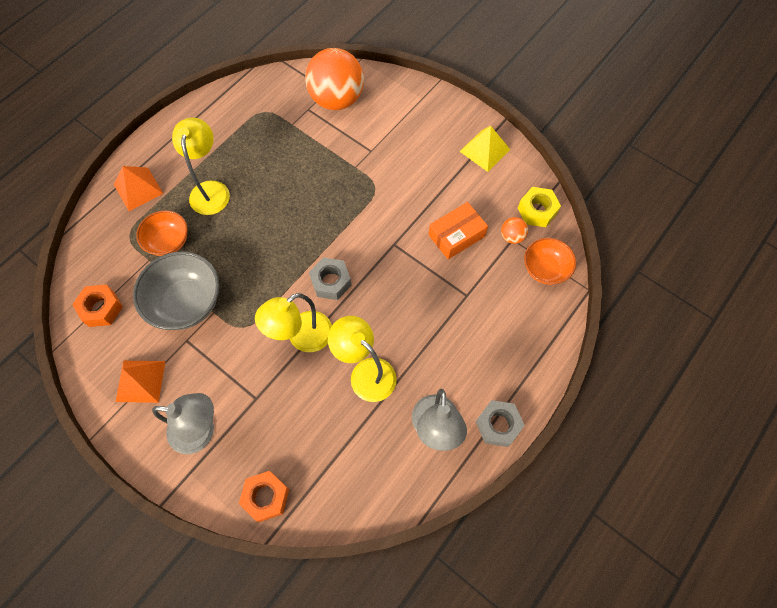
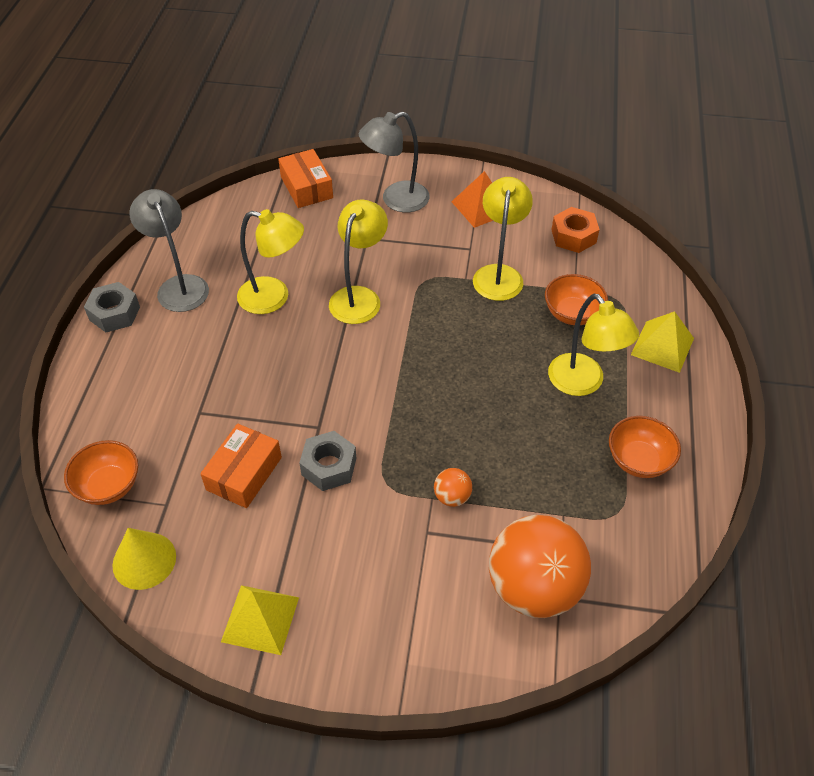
camera: 150 degrees right, 15 degrees down
orange pyramid [114,166,163,211] -> yellow pyramid [631,311,694,373]
grey bowl [133,252,220,330] -> yellow lamp [473,177,533,301]
orange nut [239,471,289,522] -> orange box [278,149,333,208]
grey nut [309,257,352,300] -> grey nut moved to [299,431,356,491]
orange ball [501,217,528,244] -> orange ball moved to [434,468,472,507]
yellow nut [518,187,561,227] -> yellow cone [112,528,176,590]
none -> orange bowl [609,416,681,478]

